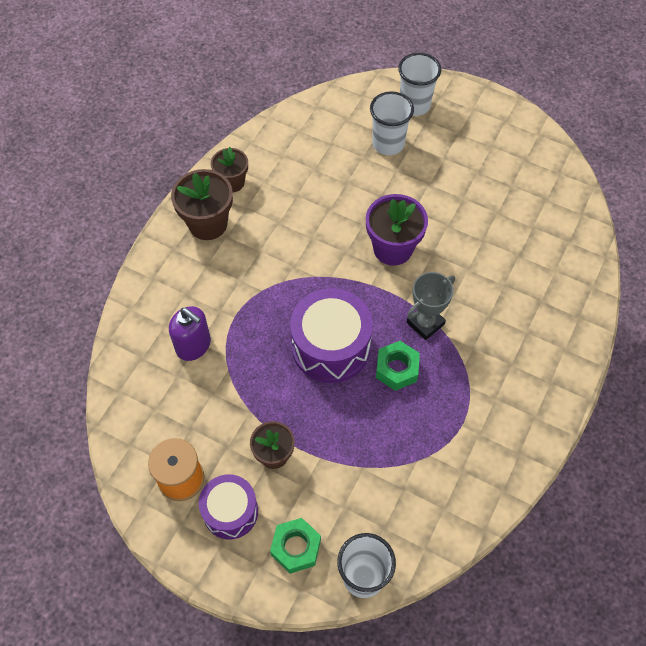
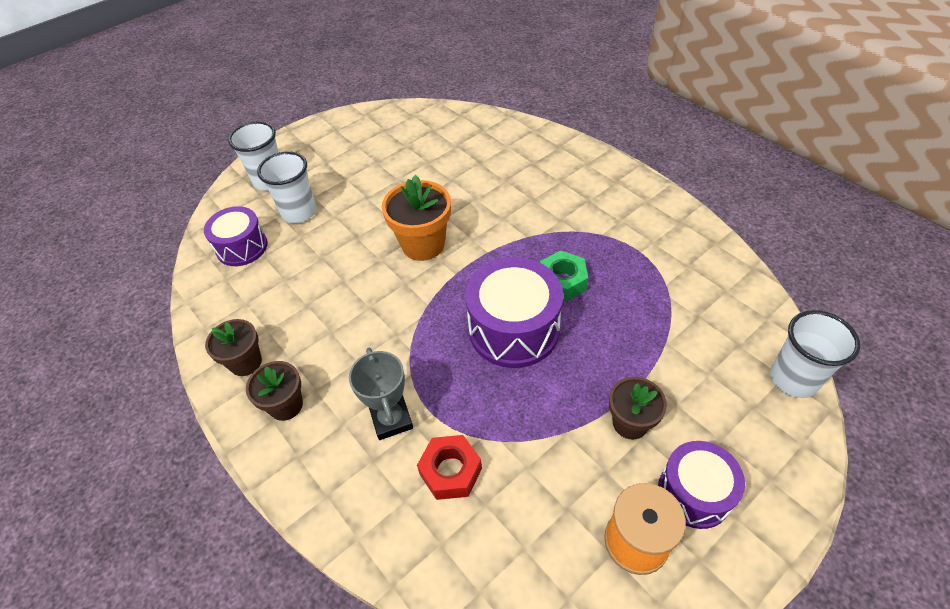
camera: 65 degrees left, 10 degrees down
purple soap dispenser [169,306,211,361] -> red nut [417,435,482,500]
brown flower pot [171,169,233,240] -> brown flower pot [246,361,303,421], size x0.64
green nut [270,518,321,574] -> none
purple flower pot [366,194,428,266] -> orange flower pot [382,175,451,261]
grey trophy [407,272,455,340] -> grey trophy moved to [349,348,413,440]
none -> purple drum [204,206,268,266]

